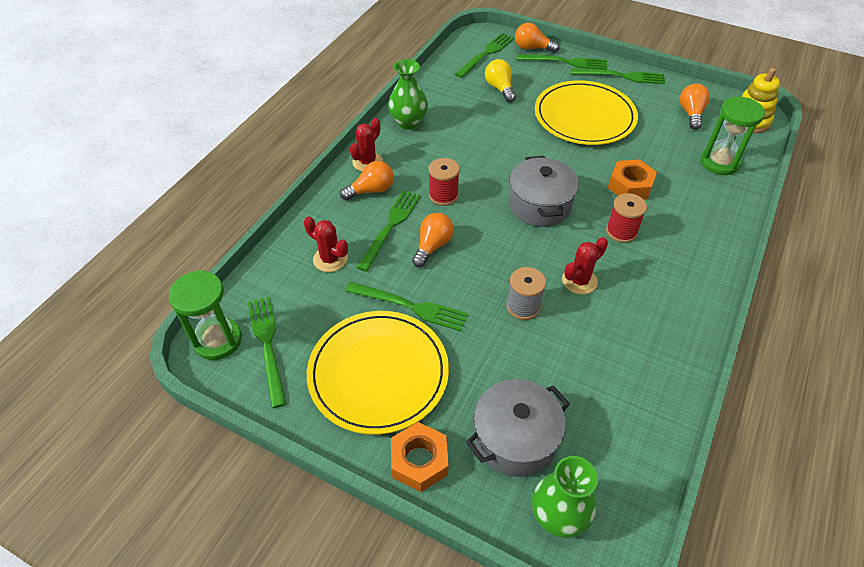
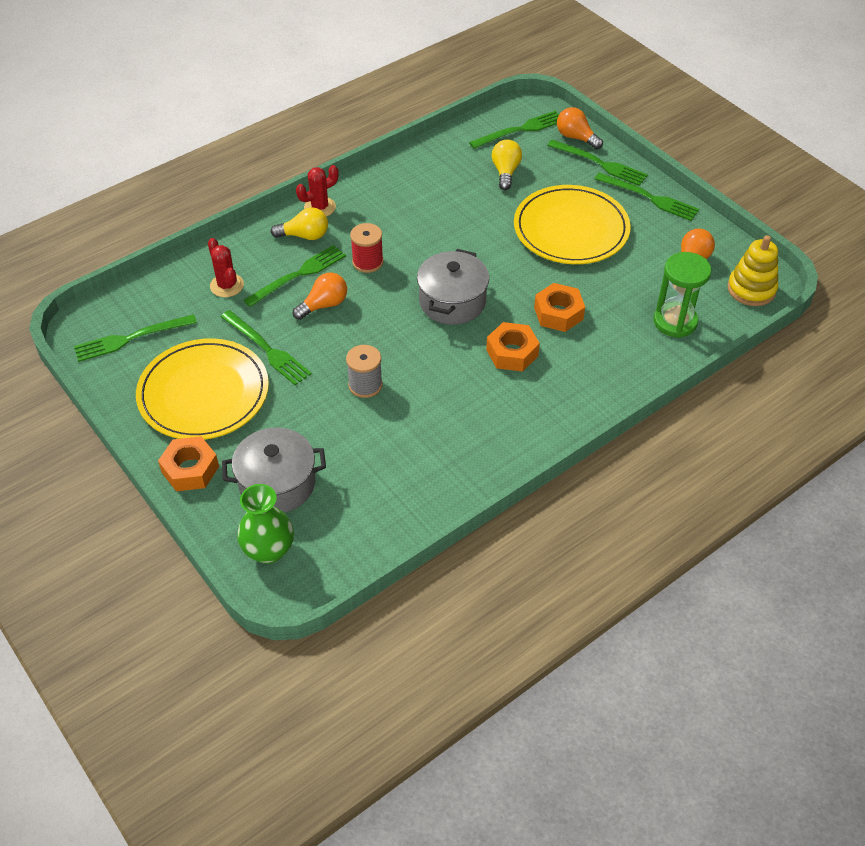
camera: 25 degrees right, 0 degrees up
green hourglass [169,270,242,360] -> none
green fork [248,297,286,408] -> green fork turned 120 degrees counterclockwise [74,314,197,362]
orange light bulb [340,161,394,200] -> yellow light bulb [271,207,328,240]
green vase [388,59,428,130] -> none
red cactus [562,237,608,294] -> none
red spool [606,193,647,243] -> orange nut [486,322,540,372]

